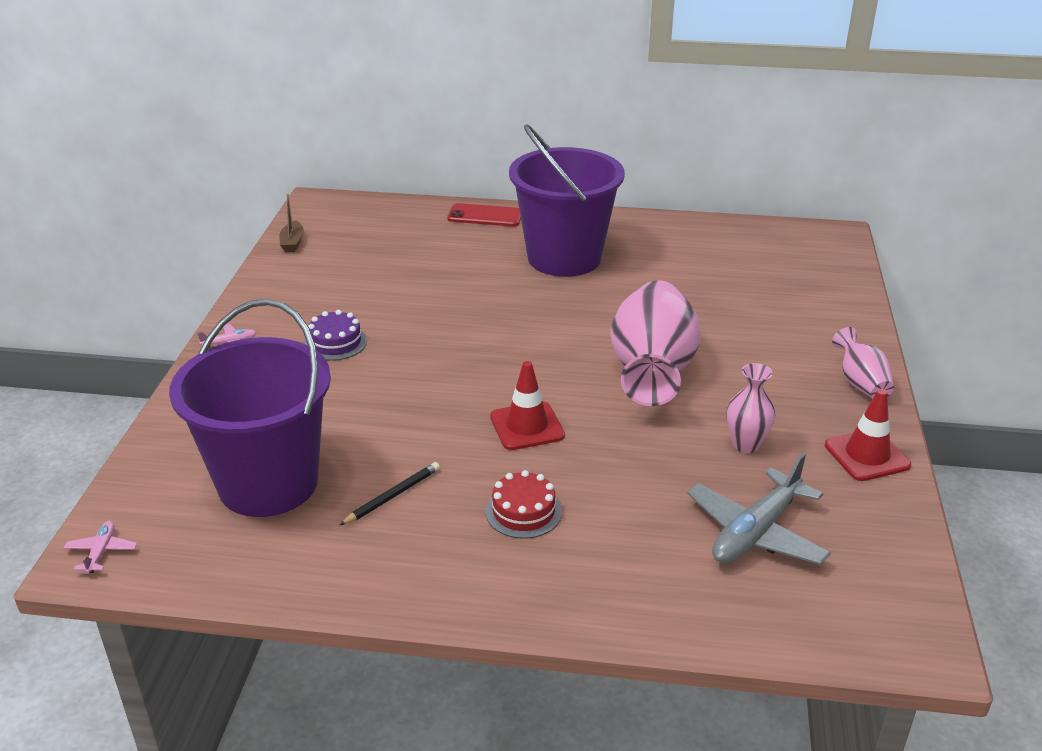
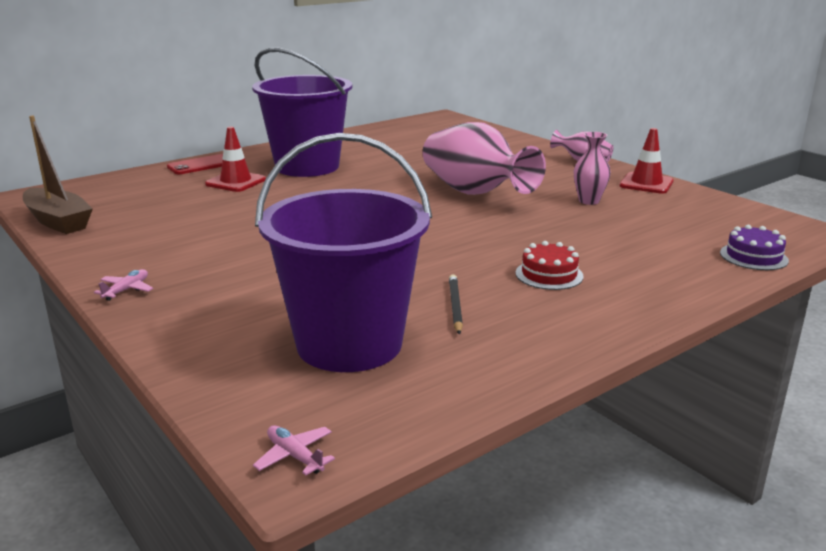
camera: 45 degrees left, 10 degrees down
brown boat [279,193,304,252] -> brown boat [23,116,93,234], size x1.92
purple cake [304,310,367,361] -> purple cake moved to [720,225,789,270]
red traffic cone [490,361,565,450] -> red traffic cone moved to [205,127,266,192]
grey plane [687,453,831,565] -> none

